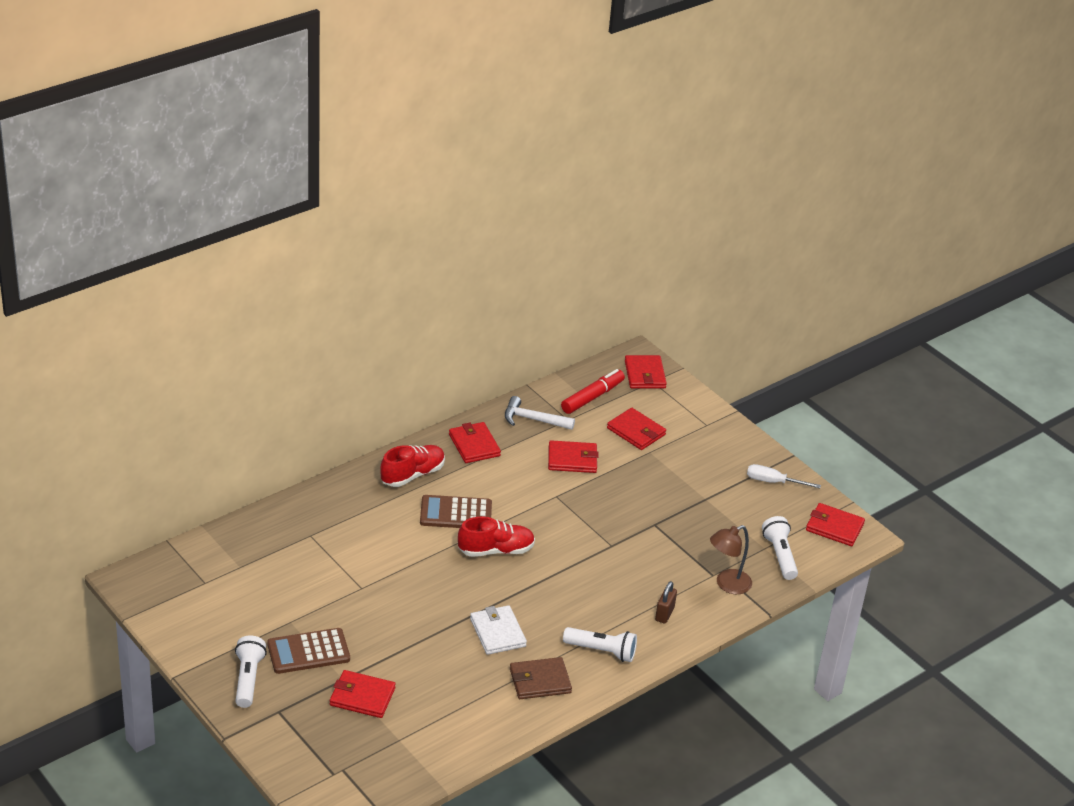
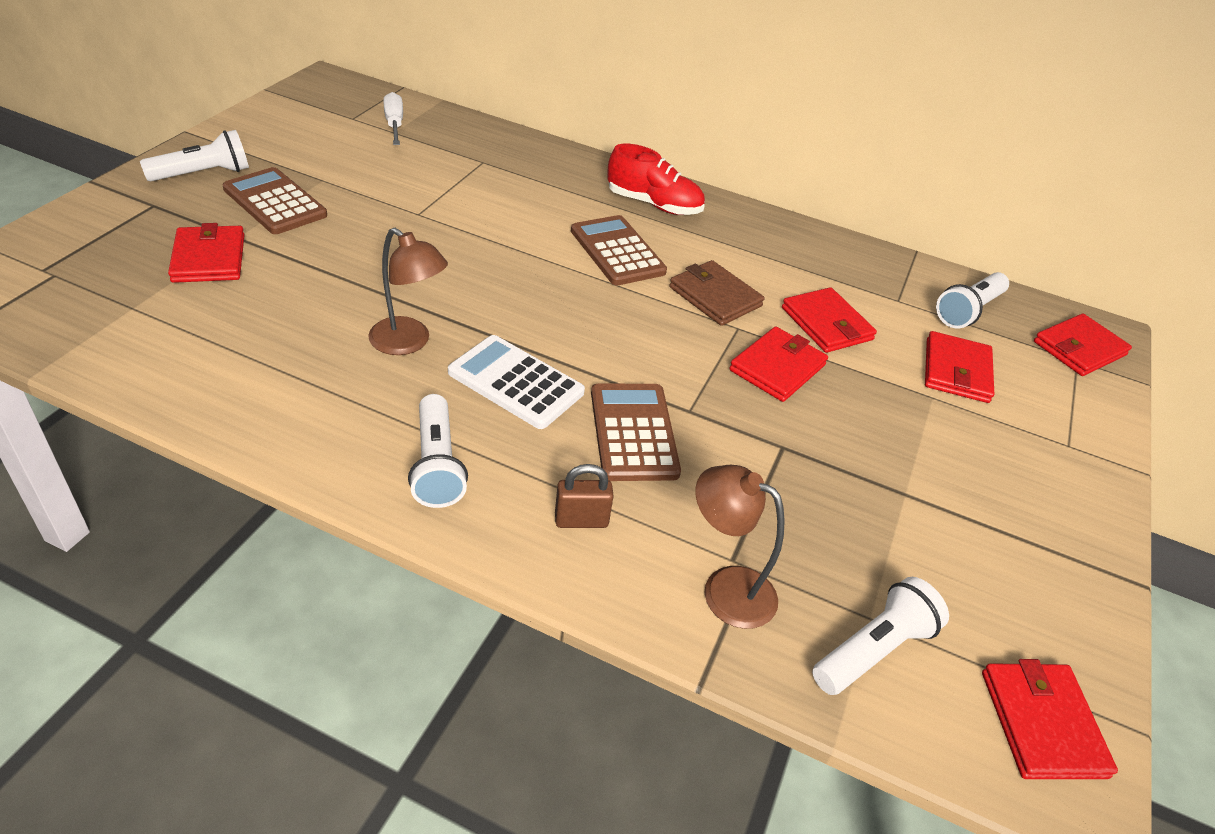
camera: 60 degrees right, 5 degrees up
red wallet [449,422,501,463] -> red wallet moved to [729,327,828,402]
red shoe [458,516,535,557] -> none
white wallet [470,605,527,655] -> brown lamp [368,228,448,355]
white hammer [505,396,575,430] -> none
brown wallet [510,657,572,699] -> brown wallet moved to [669,260,765,326]
red marker [561,369,625,414] -> white flashlight [936,272,1009,328]
white screwdriver [747,464,821,488] -> white screwdriver moved to [383,92,403,145]
none -> white calculator [448,335,585,429]
none -> brown calculator [591,383,681,481]

